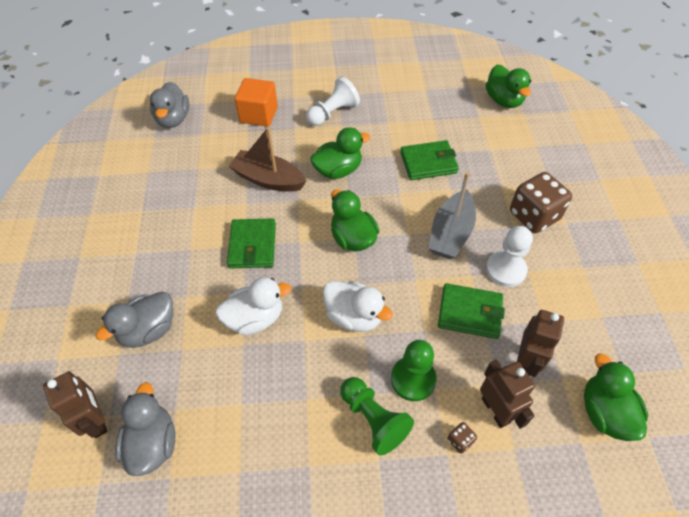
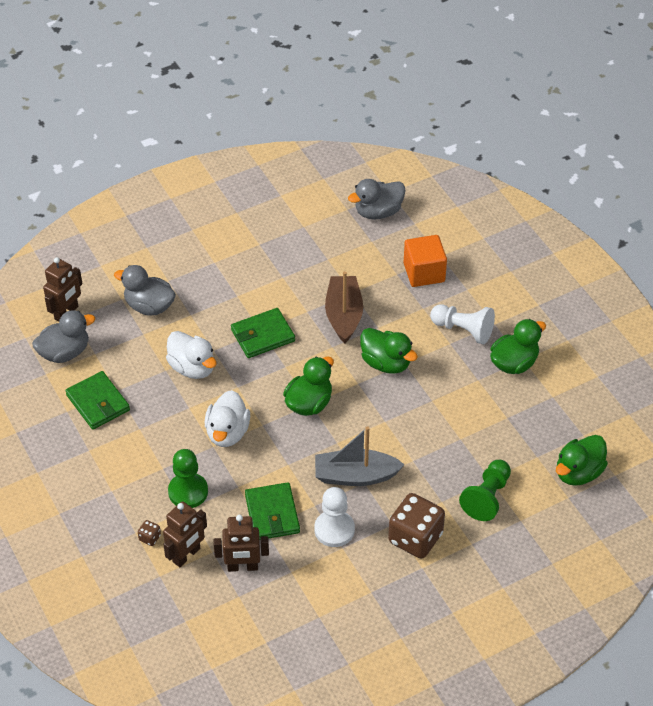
camera: 65 degrees right, 5 degrees down
green pawn [340,377,414,456] -> green pawn moved to [459,460,511,521]
green wallet [400,140,459,180] -> green wallet moved to [65,371,130,429]
green duck [584,354,649,441] -> green duck moved to [490,319,546,374]

